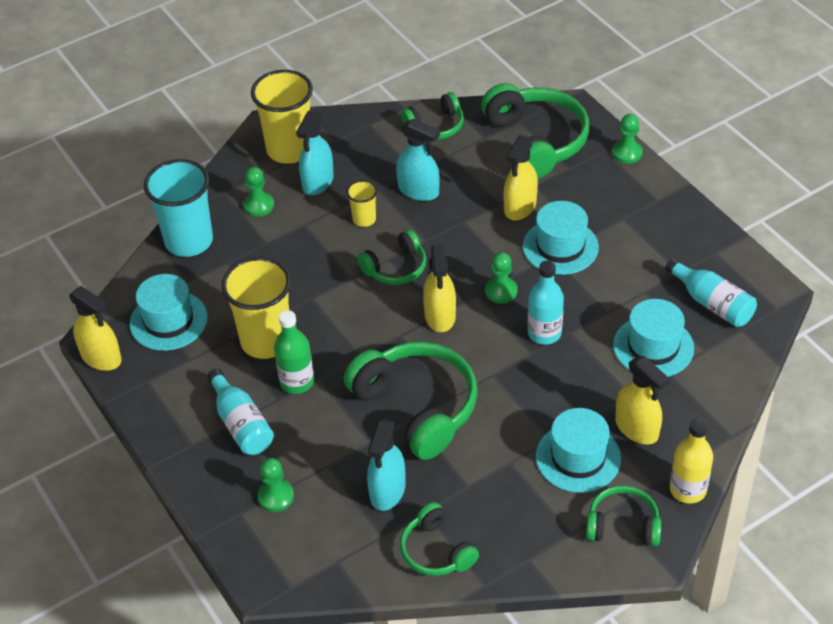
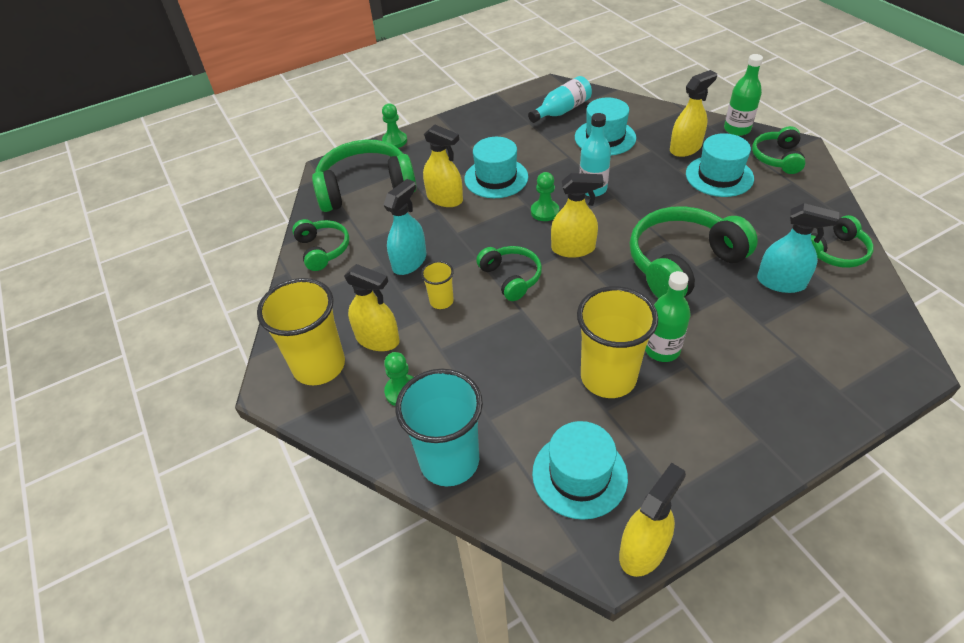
camera: 85 degrees left, 0 degrees up
turquoise bottle [207,369,274,455] -> none
green pawn [258,458,294,512] -> none
turquoise spray bottle [296,111,334,195] -> yellow spray bottle [344,264,400,351]
yellow bottle [670,418,713,504] -> green bottle [724,54,763,136]

